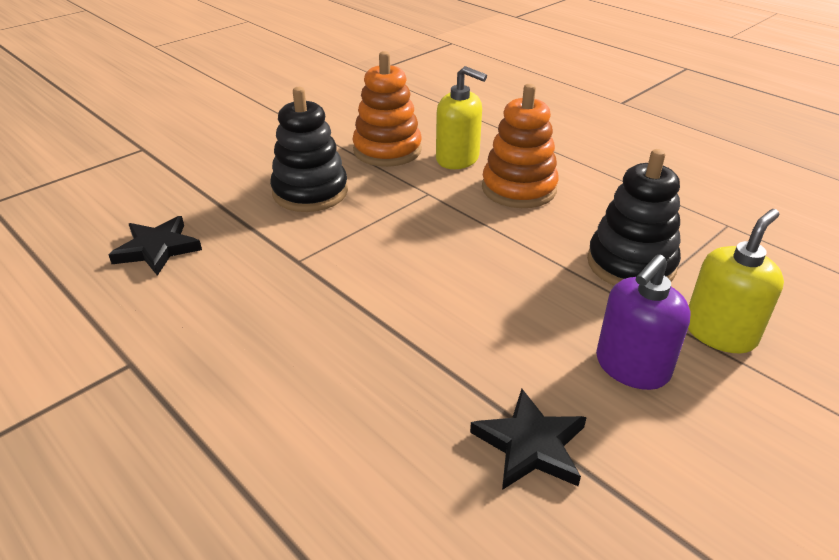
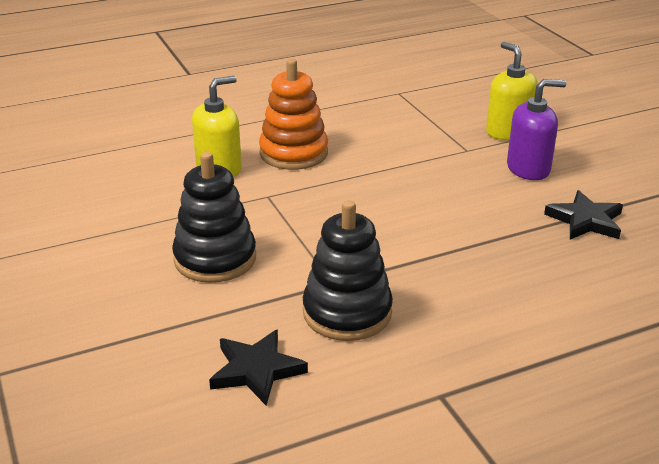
camera: 70 degrees left, 5 degrees down
orange stacking toy [352,51,422,167] -> none
black stacking toy [587,149,681,285] -> black stacking toy moved to [303,200,393,341]
purple soap dispenser [596,254,691,390] -> purple soap dispenser turned 75 degrees counterclockwise [507,79,566,180]

